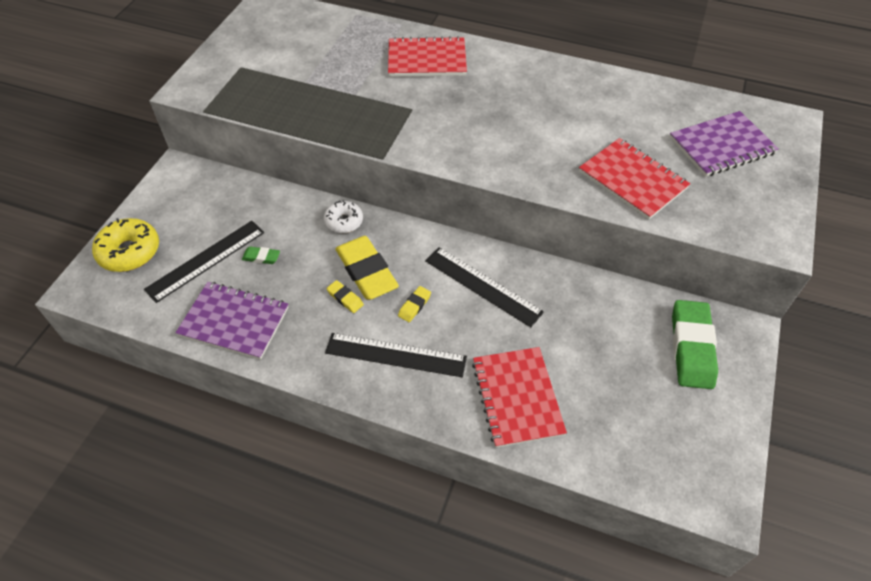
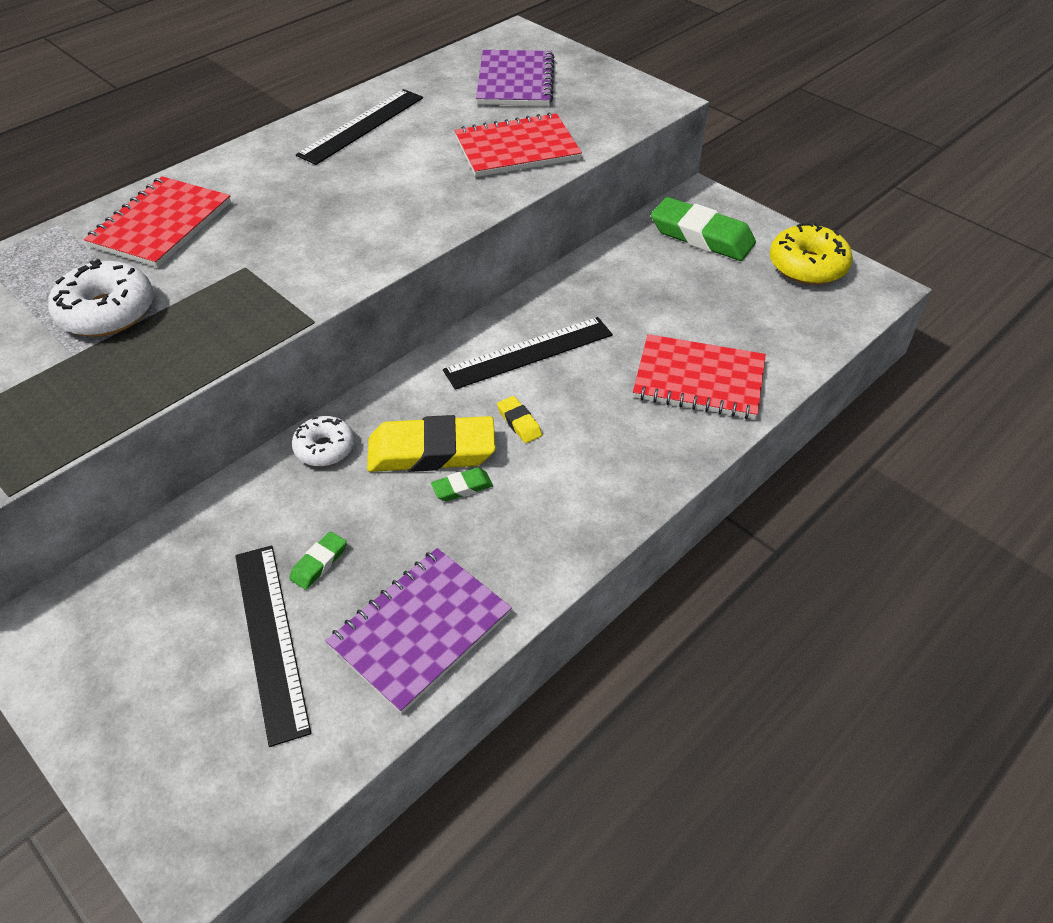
camera: 65 degrees left, 5 degrees down
yellow donut [92,218,159,272] -> yellow donut moved to [770,222,853,285]
black ruler [325,333,467,377] -> black ruler moved to [296,89,423,165]
yellow eraser [326,280,364,313] -> green eraser [431,468,493,501]
none -> white donut [48,259,154,337]

